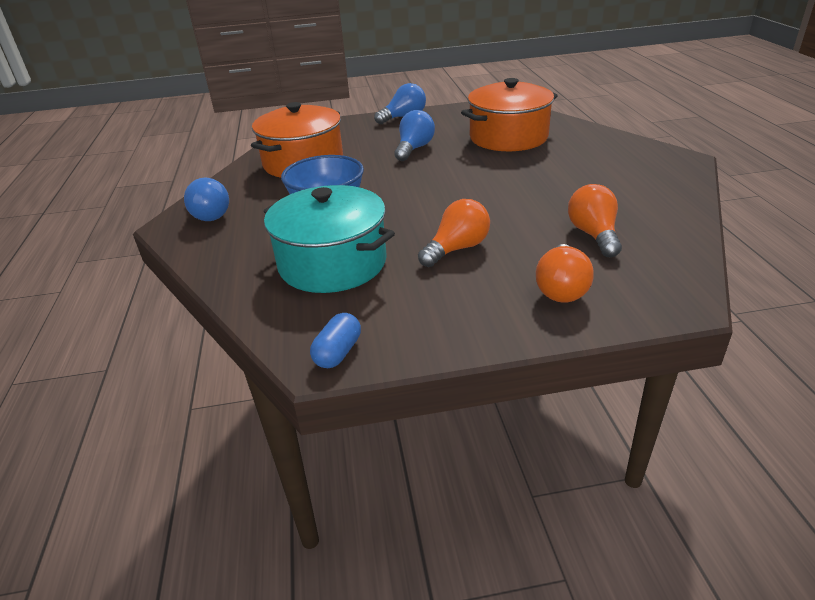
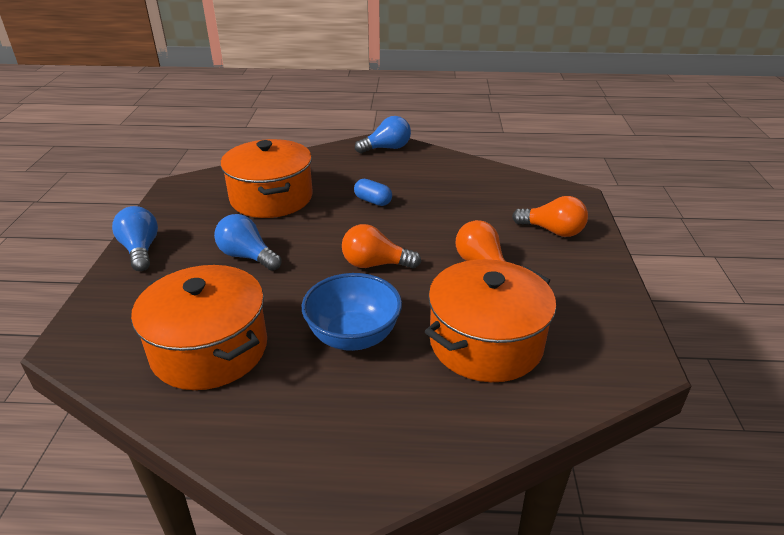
camera: 80 degrees left, 0 degrees up
blue light bulb [184,178,229,221] -> blue light bulb moved to [355,116,411,153]
turquoise pot [264,185,395,293] -> orange pot [425,259,556,382]
blue capsule [310,313,361,368] -> blue capsule moved to [354,179,392,206]
orange light bulb [568,184,622,257] -> orange light bulb moved to [342,224,421,268]

